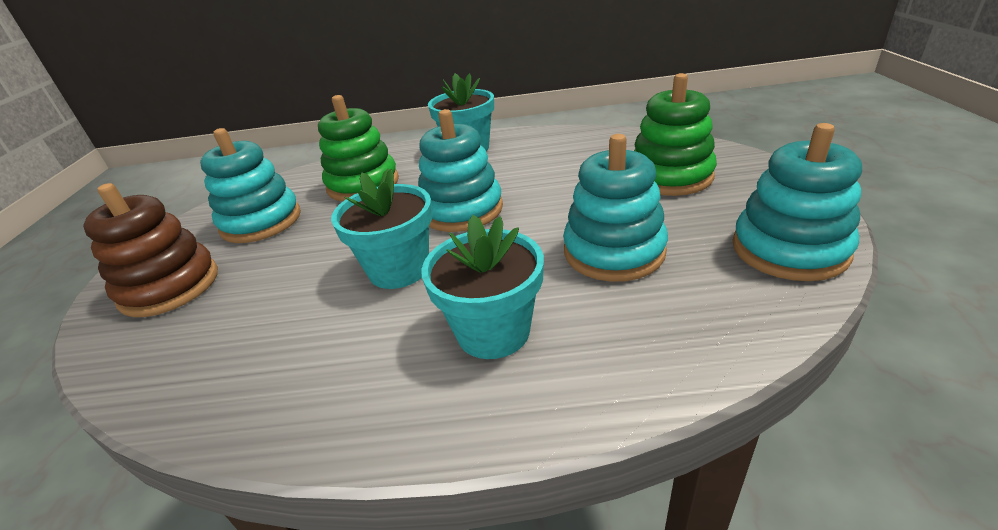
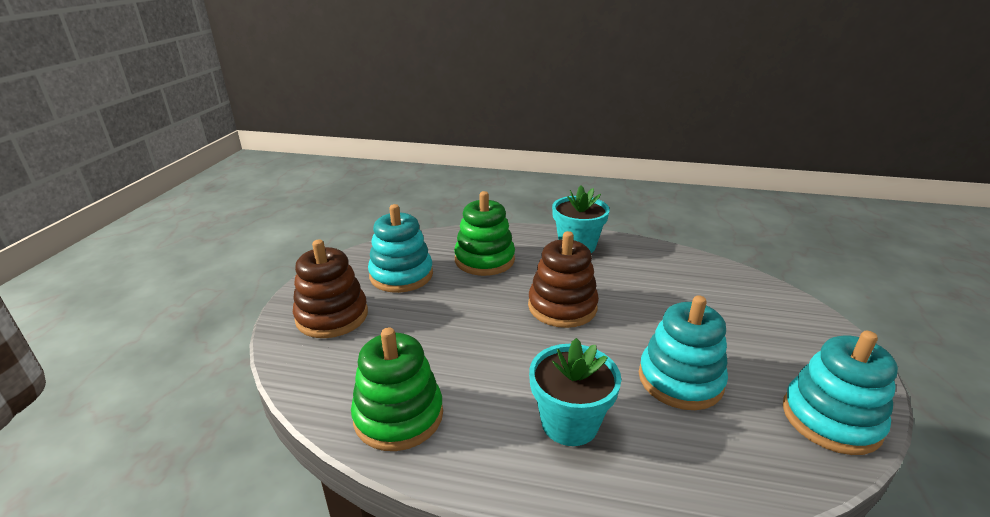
camera: 10 degrees right, 5 degrees down
turquoise flower pot [331,168,433,289] -> none
turquoise stacking toy [418,109,503,232] -> brown stacking toy [528,231,599,328]
green stacking toy [634,73,717,196] -> green stacking toy moved to [351,327,443,451]

